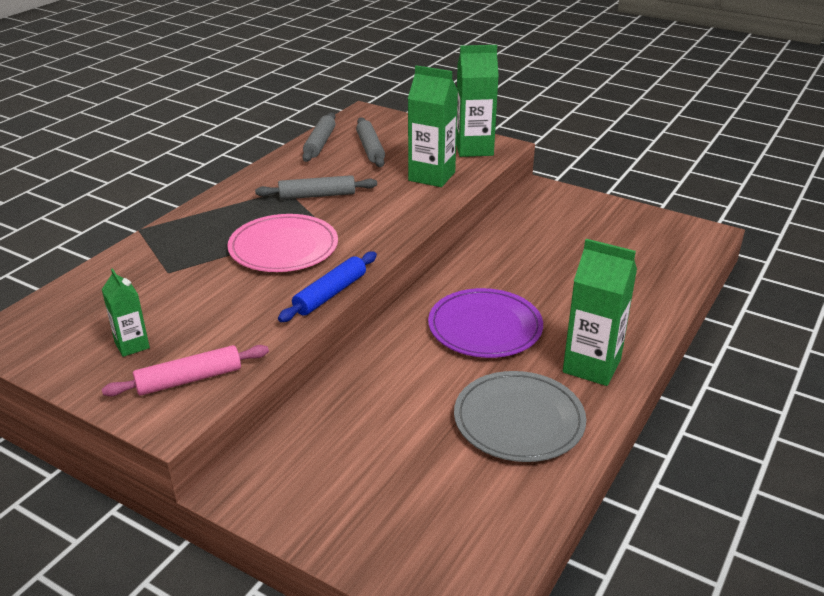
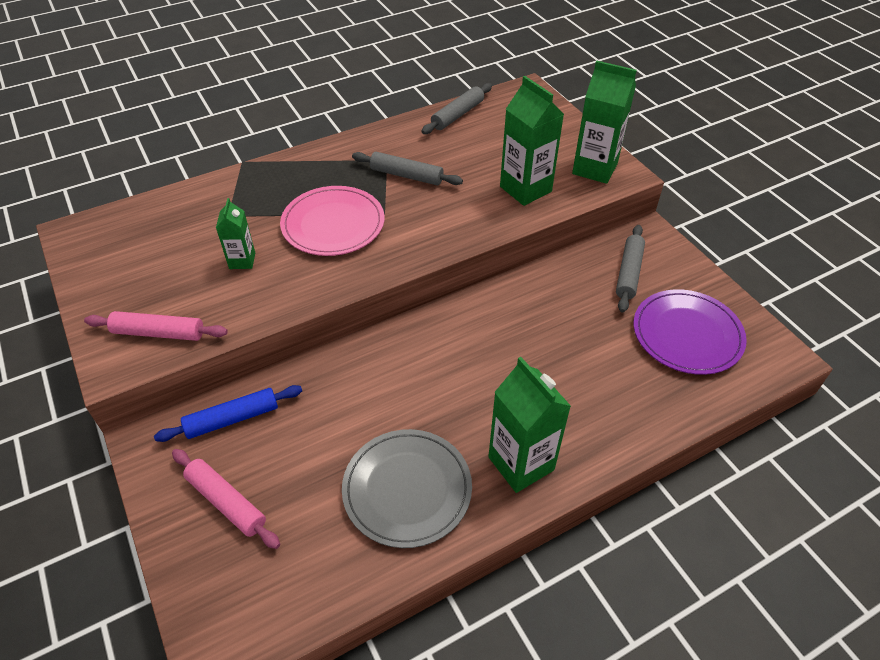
camera: 30 degrees right, 15 degrees up
green carton [102,268,150,357] -> green carton moved to [216,198,255,269]
blue rolling pin [278,252,377,322] -> blue rolling pin moved to [154,385,302,442]
grey rolling pin [356,117,385,167] -> grey rolling pin moved to [616,225,645,313]
purple plate [428,288,543,358] -> purple plate moved to [634,289,747,375]
none -> pink rolling pin [172,449,280,549]

